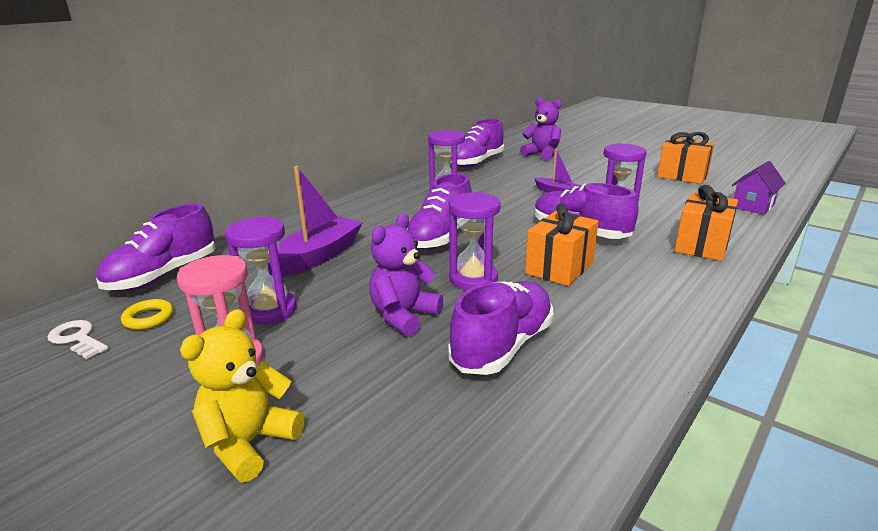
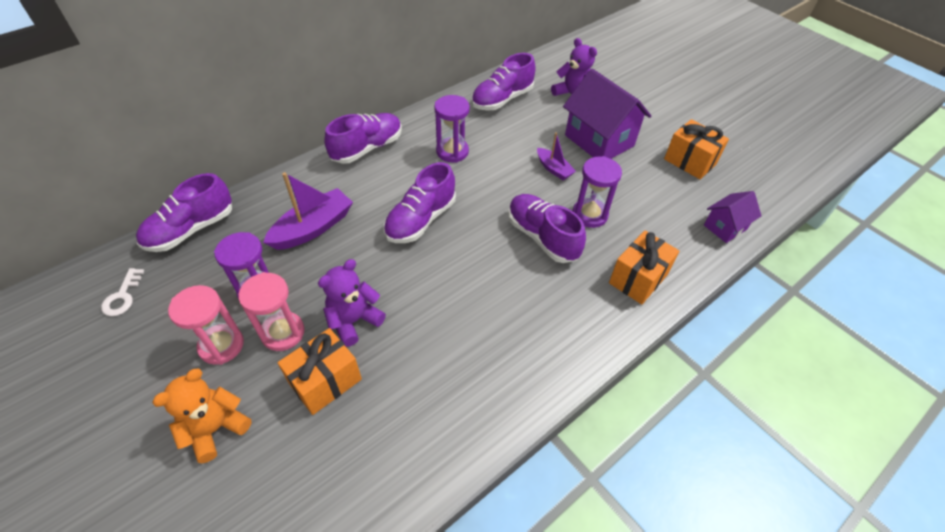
camera: 10 degrees right, 25 degrees up
white key [47,320,108,359] -> white key turned 135 degrees counterclockwise [101,268,144,316]
yellow ring [121,299,173,330] -> none
yellow teddy bear [180,309,305,482] -> orange teddy bear [152,369,252,463]
purple shoe [448,281,553,375] -> purple shoe moved to [324,113,402,164]
purple hourglass [449,192,501,290] -> none
orange gift [525,203,599,286] -> orange gift moved to [278,328,362,415]
none -> pink hourglass [238,272,305,351]
none -> purple house [563,69,651,159]

